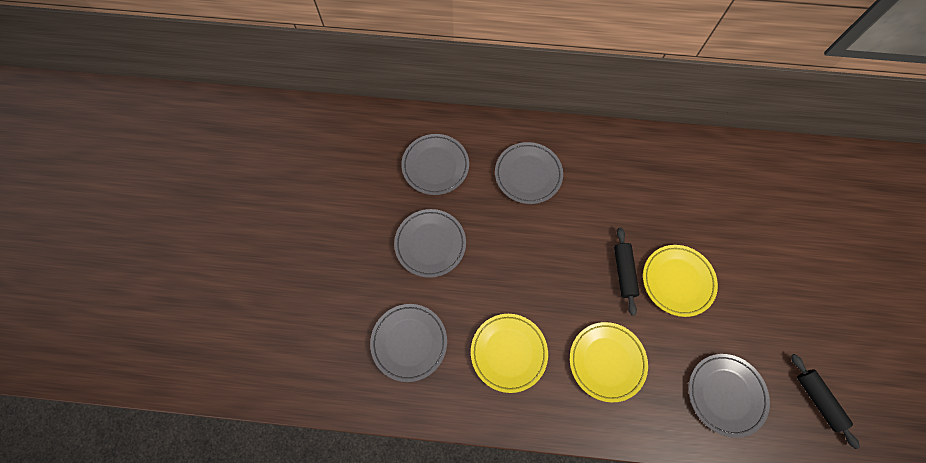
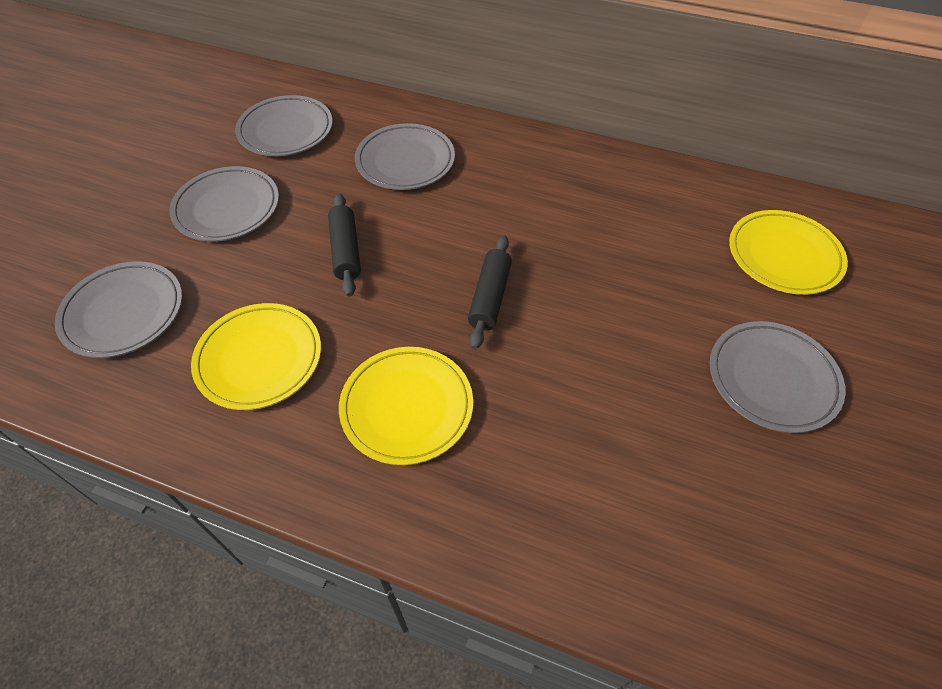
camera: 15 degrees right, 15 degrees down
yellow plate [643,245,718,317] -> yellow plate moved to [729,210,848,295]
grey plate [688,354,770,438] -> grey plate moved to [710,321,846,433]
black rolling pin [791,354,860,449] -> black rolling pin moved to [328,193,361,297]

